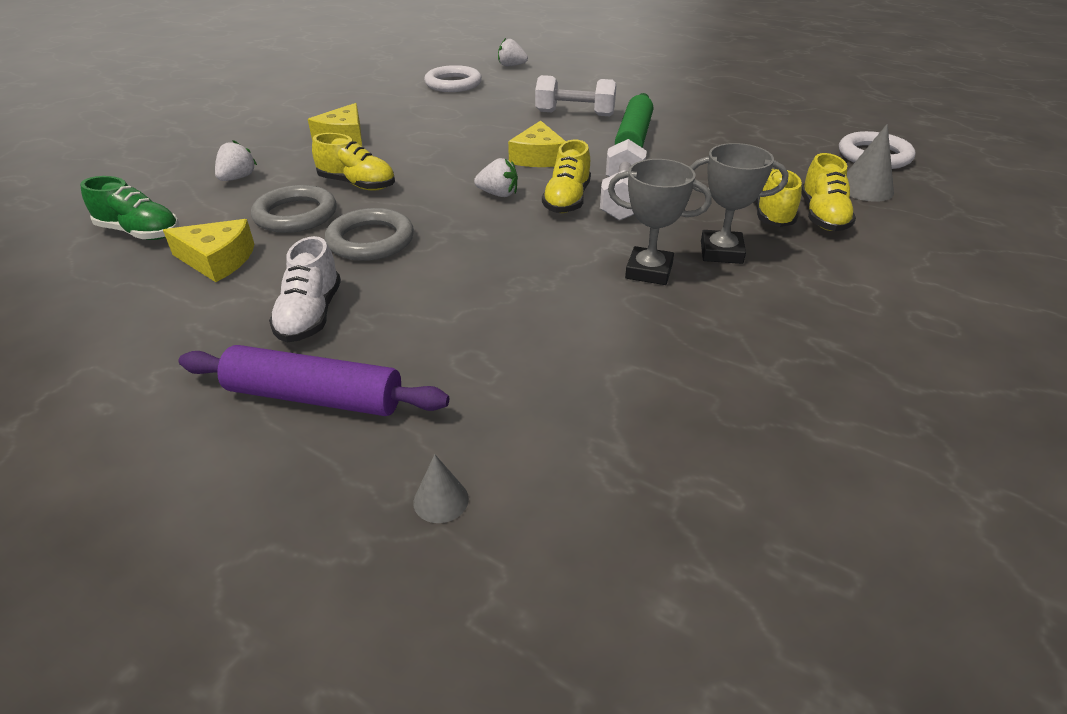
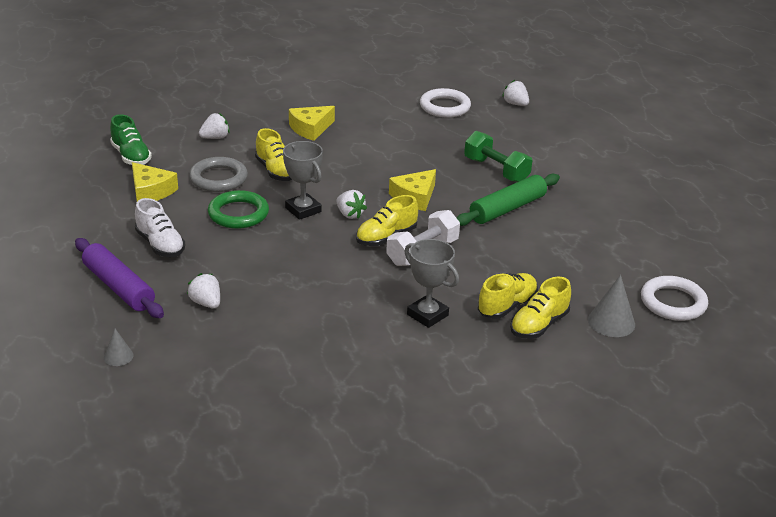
camera: 35 degrees right, 5 degrees down
white shoe [269,236,341,343] -> white shoe turned 75 degrees counterclockwise [135,198,185,257]
grey ring [325,208,414,261] -> green ring [208,190,269,229]
white dumbbell [535,75,616,116] -> green dumbbell [464,131,532,182]
grey trophy [608,159,712,285] -> grey trophy moved to [283,141,323,220]
none -> white strawberry [187,273,220,308]

